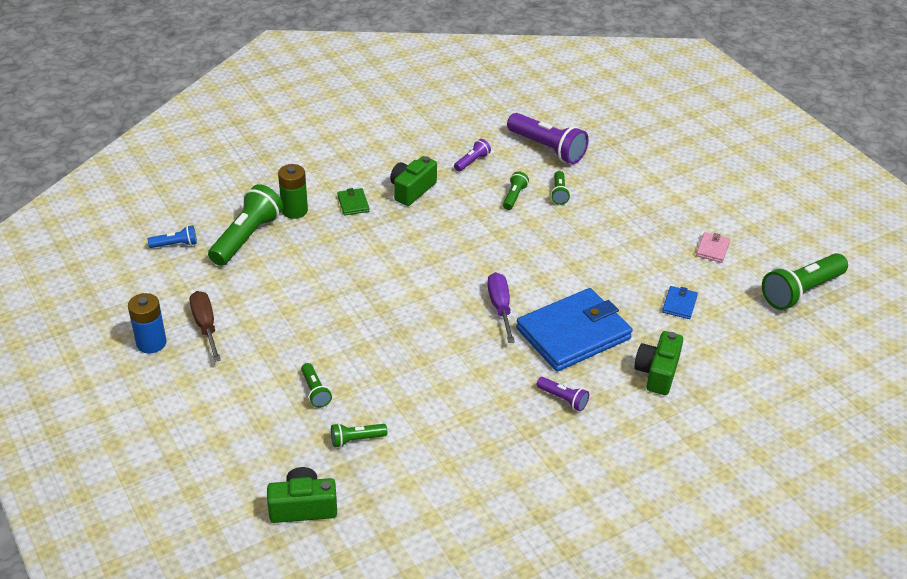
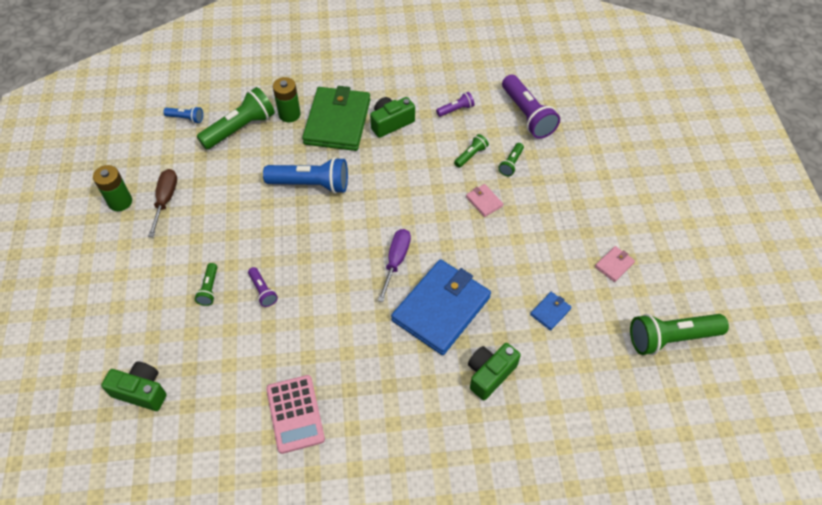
camera: 25 degrees right, 15 degrees up
blue battery [128,293,167,353] -> green battery [93,165,132,211]
green flashlight [331,423,387,448] -> none
green wallet [337,188,370,216] -> green wallet [302,86,370,151], size x2.45
blue wallet [516,288,633,372] -> blue wallet turned 45 degrees counterclockwise [391,259,491,355]
purple flashlight [537,377,589,411] -> purple flashlight moved to [248,267,278,307]
none -> blue flashlight [263,157,348,194]
none -> pink calculator [266,375,325,454]
none -> pink wallet [466,184,503,217]

